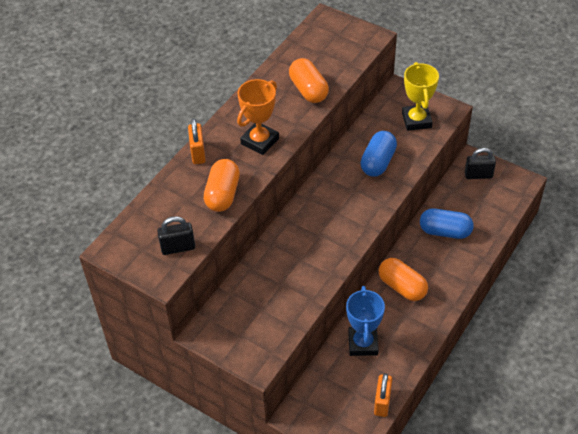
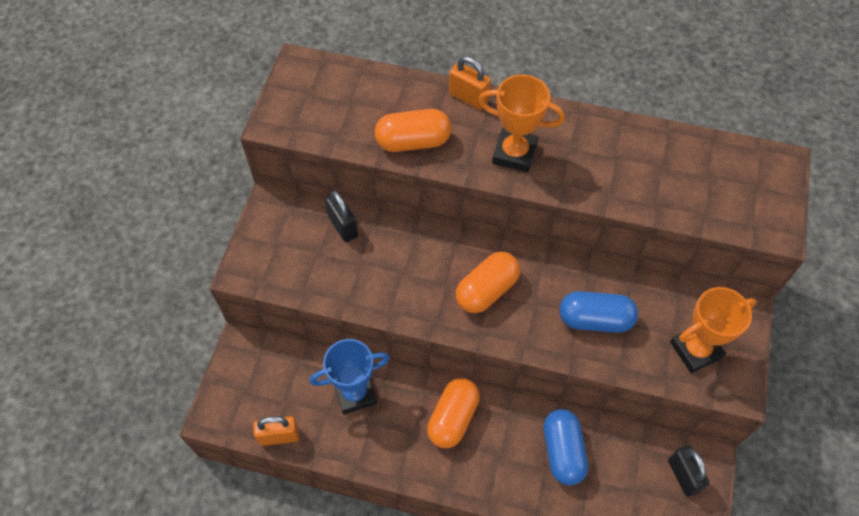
camera: 70 degrees right, 10 degrees up
black padlock [157,216,195,255] -> black padlock moved to [325,190,358,242]
orange padlock [188,118,206,164] -> orange padlock turned 60 degrees clockwise [449,56,491,110]
orange capsule [289,58,329,103] -> orange capsule moved to [456,252,520,313]
yellow trophy [402,62,439,131] -> orange trophy [670,287,756,373]

